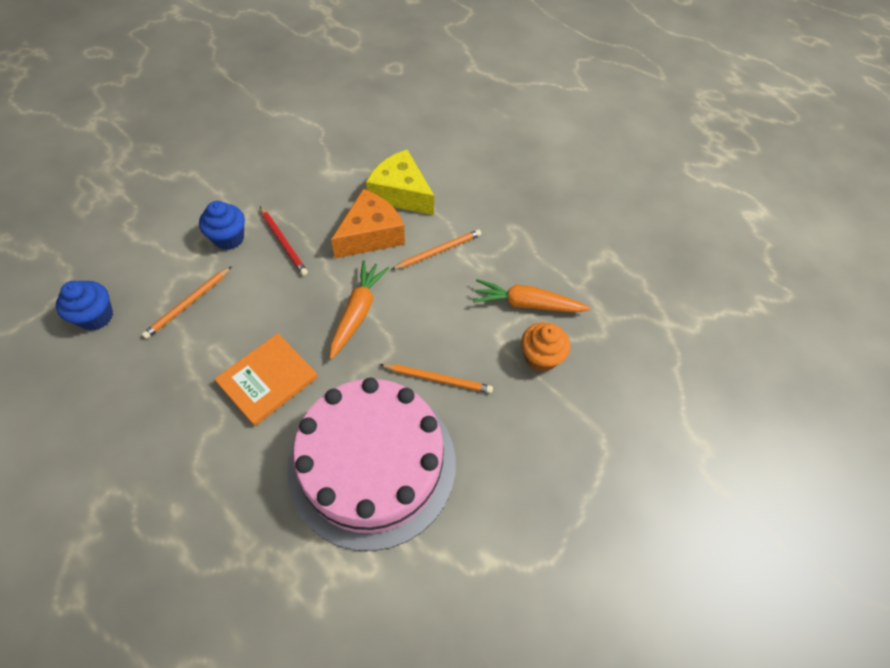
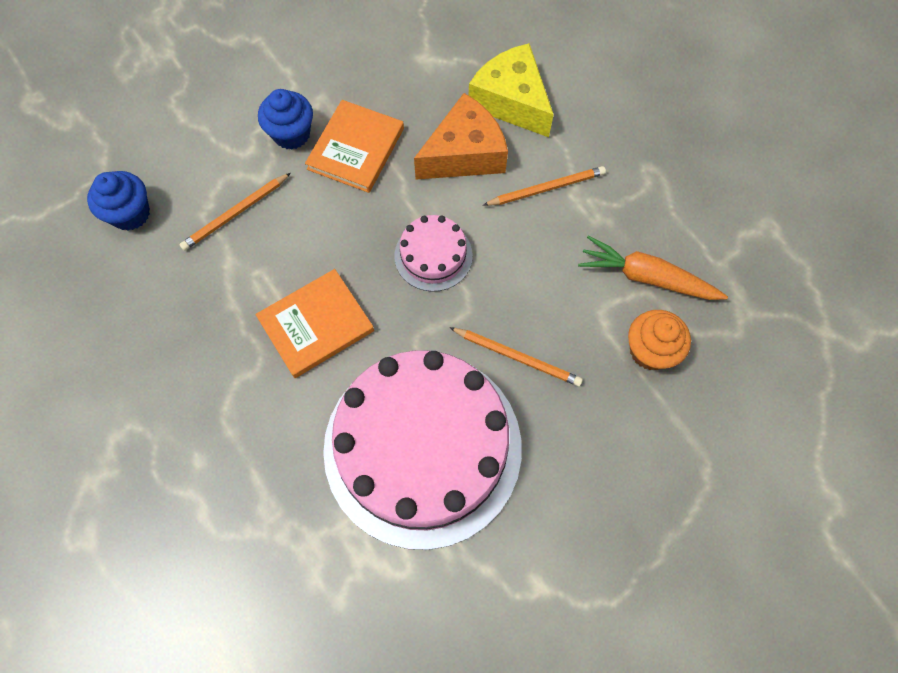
camera: 15 degrees right, 10 degrees up
red pencil [260,207,308,276] -> orange book [305,100,404,193]
orange carrot [329,260,389,359] -> pink cake [394,215,473,292]

